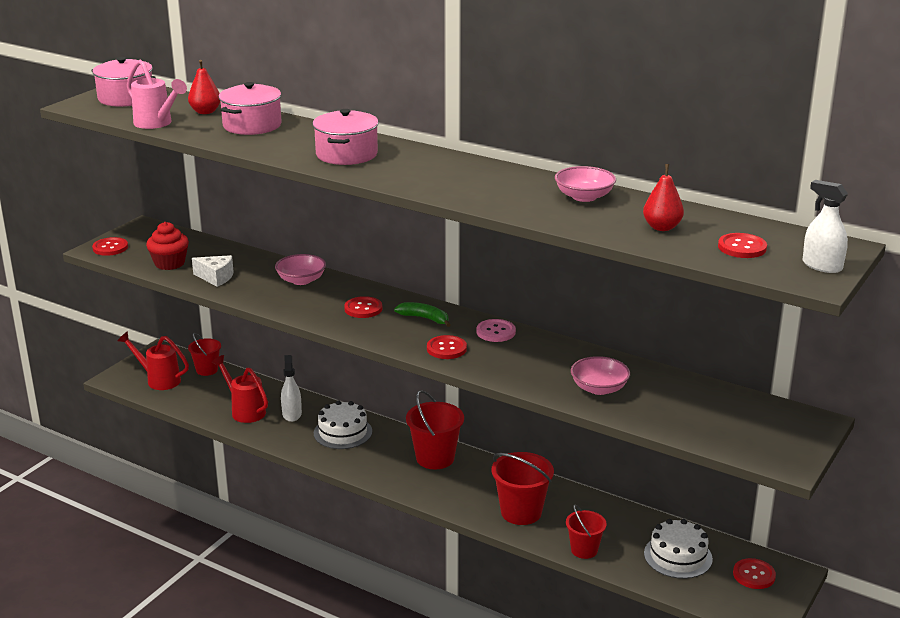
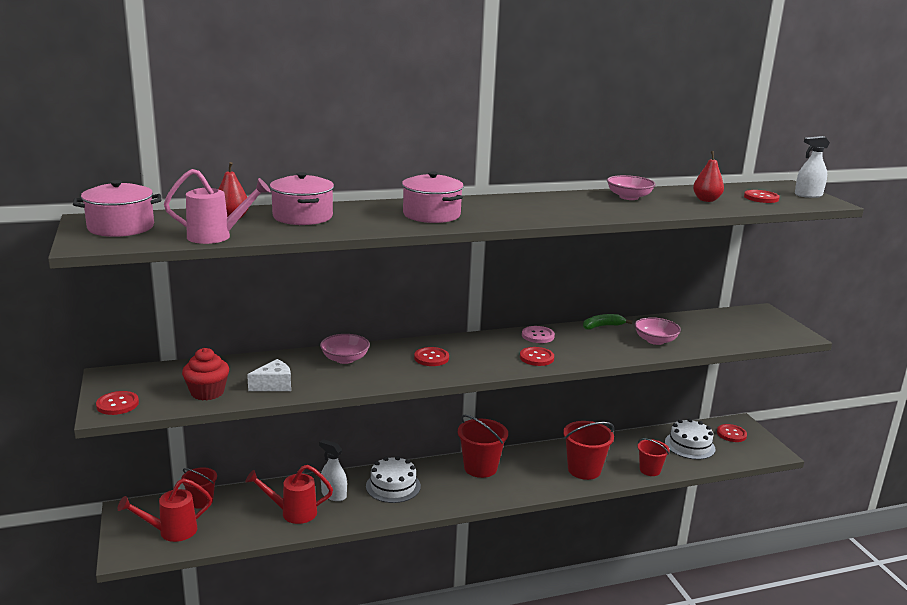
camera: 50 degrees left, 5 degrees down
green banana [394,302,451,327] -> green banana moved to [583,314,632,330]

